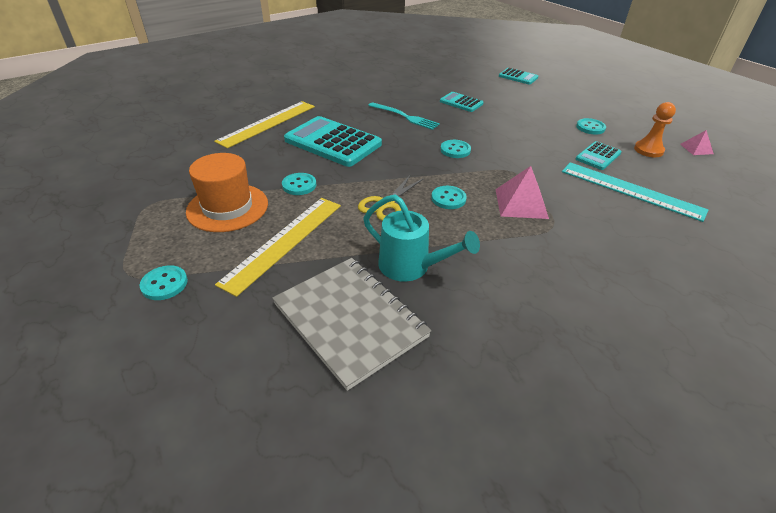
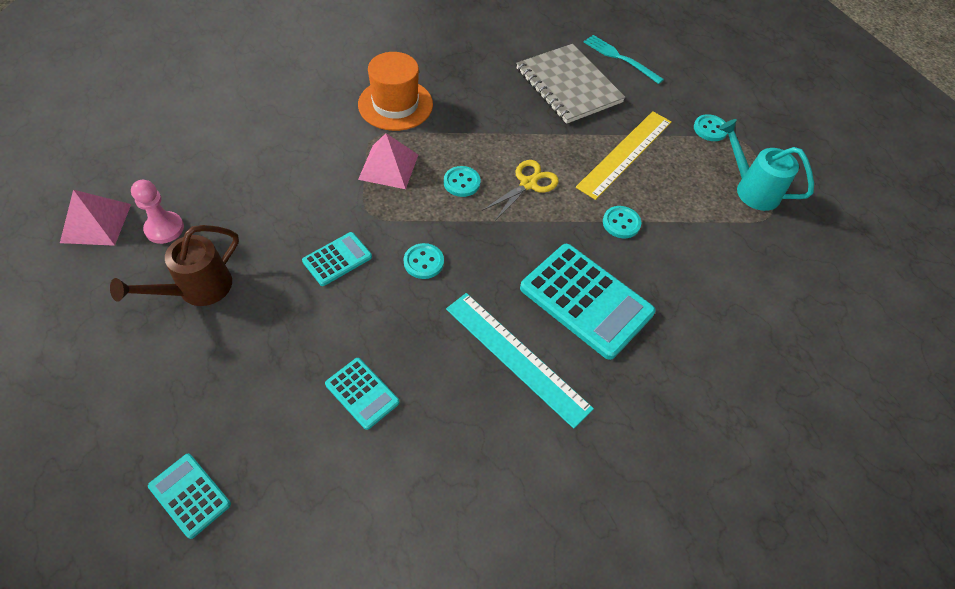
camera: 175 degrees left, 15 degrees up
orange hat [186,153,268,232] -> orange hat moved to [358,52,433,131]
yellow ruler [214,101,315,148] -> none
turquoise watering can [363,195,480,282] -> turquoise watering can moved to [719,119,814,211]
turquoise fork [368,102,440,130] -> turquoise fork moved to [584,35,664,84]
turquoise ruler [562,162,708,222] -> turquoise ruler moved to [446,293,594,429]
turquoise button [576,118,606,134] -> brown watering can [110,225,239,306]
turquoise calculator [576,141,622,170] -> turquoise calculator moved to [302,232,372,286]
orange pawn [634,102,676,157] -> pink pawn [131,180,184,244]
pink pyramid [680,130,714,155] -> pink pyramid [60,190,131,246], size x1.76

